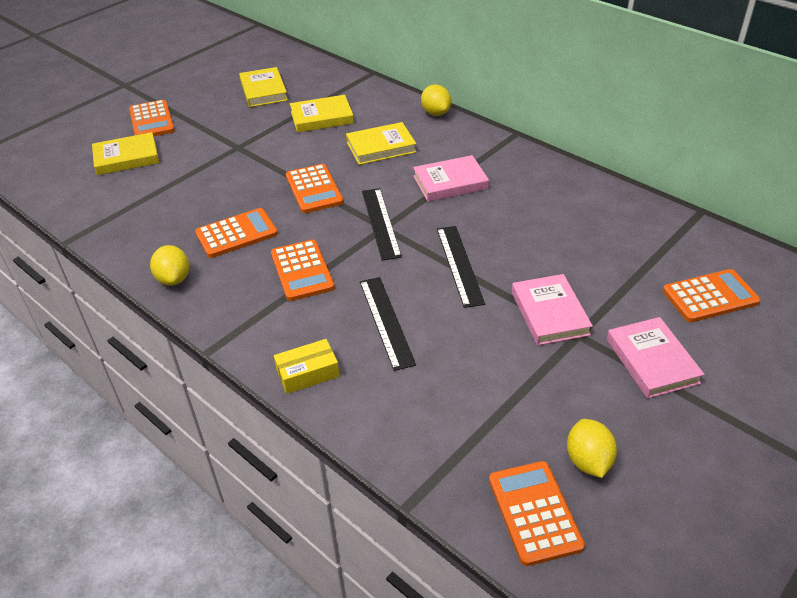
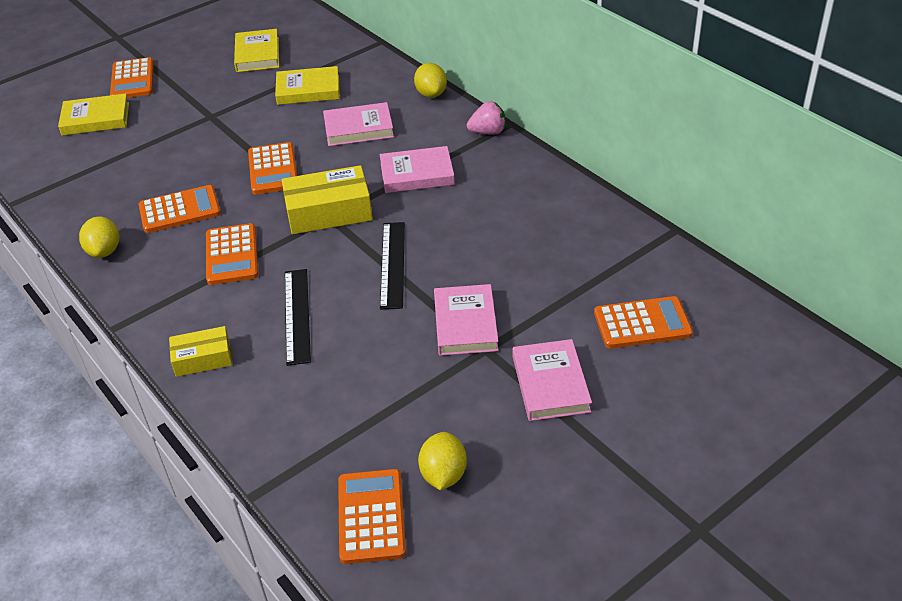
camera: 10 degrees right, 0 degrees up
yellow book [346,122,416,165] -> pink book [323,102,394,146]
black ruler [362,188,402,261] -> yellow box [282,165,373,234]
none -> pink strawberry [467,101,505,135]

